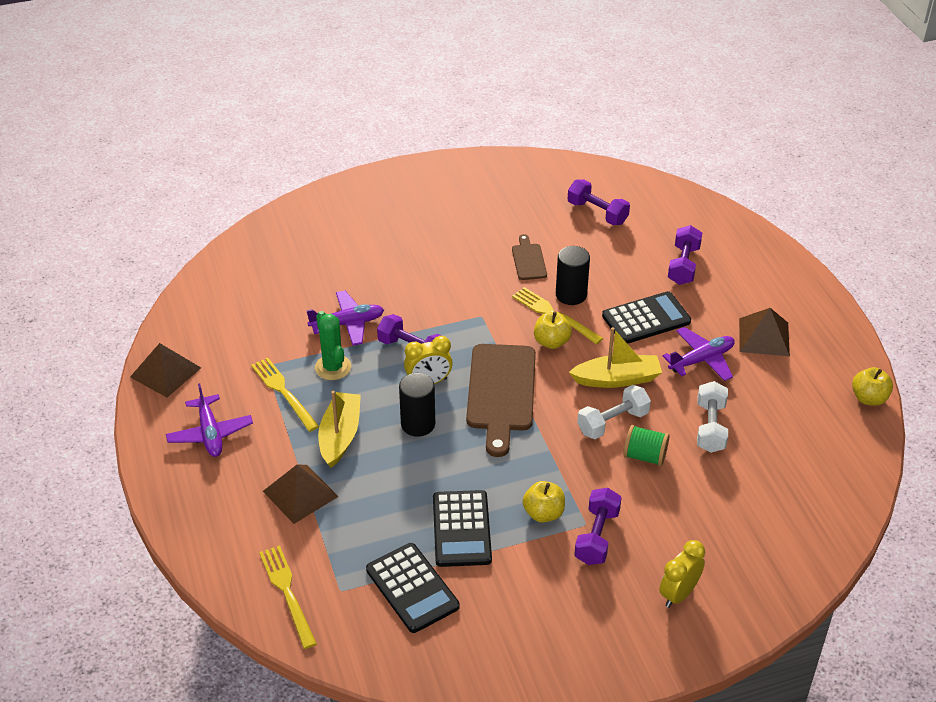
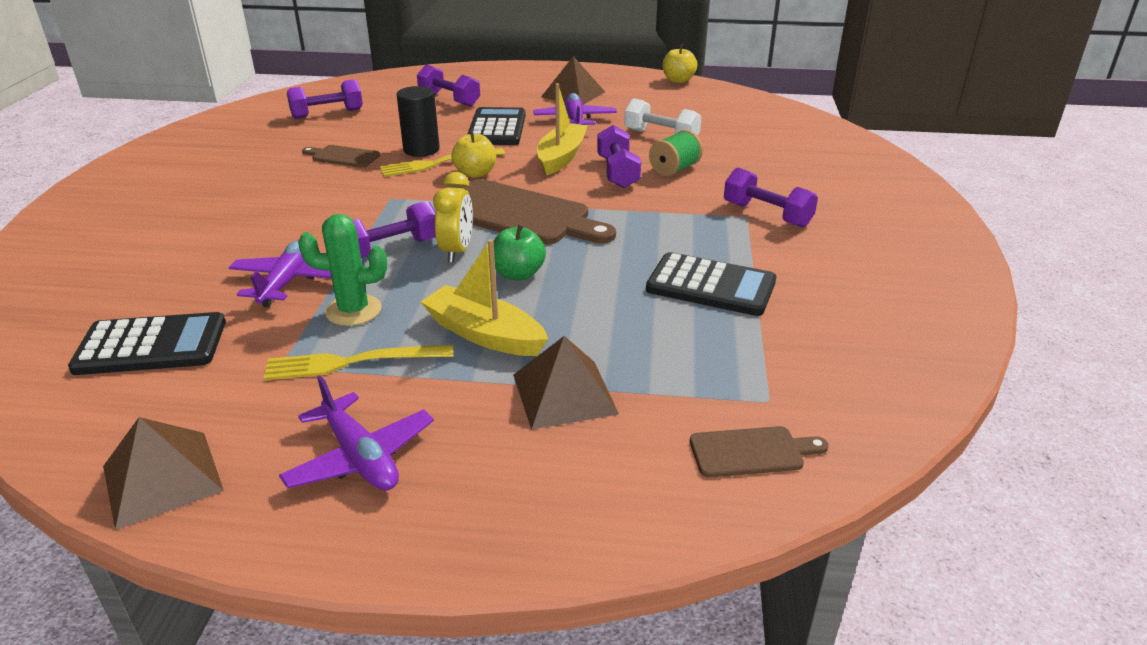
camera: 65 degrees left, 10 degrees down
purple plane [166,383,253,457] -> purple plane turned 45 degrees clockwise [279,376,434,490]
yellow fork [259,545,317,649] -> brown cutting board [690,426,829,478]
black calculator [366,543,460,633] -> black calculator moved to [68,312,226,375]
black cylinder [399,373,435,437] -> green apple [494,223,546,280]
yellow apple [523,481,565,523] -> none
white dumbbell [577,385,651,439] -> purple dumbbell [597,125,641,188]
yellow clock [659,540,705,608] -> none

